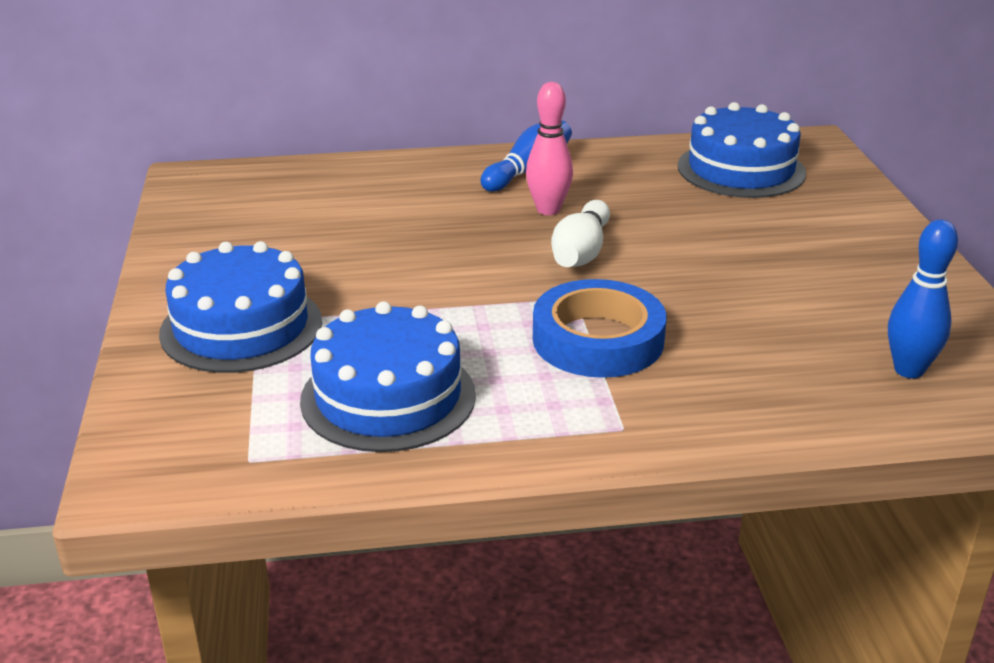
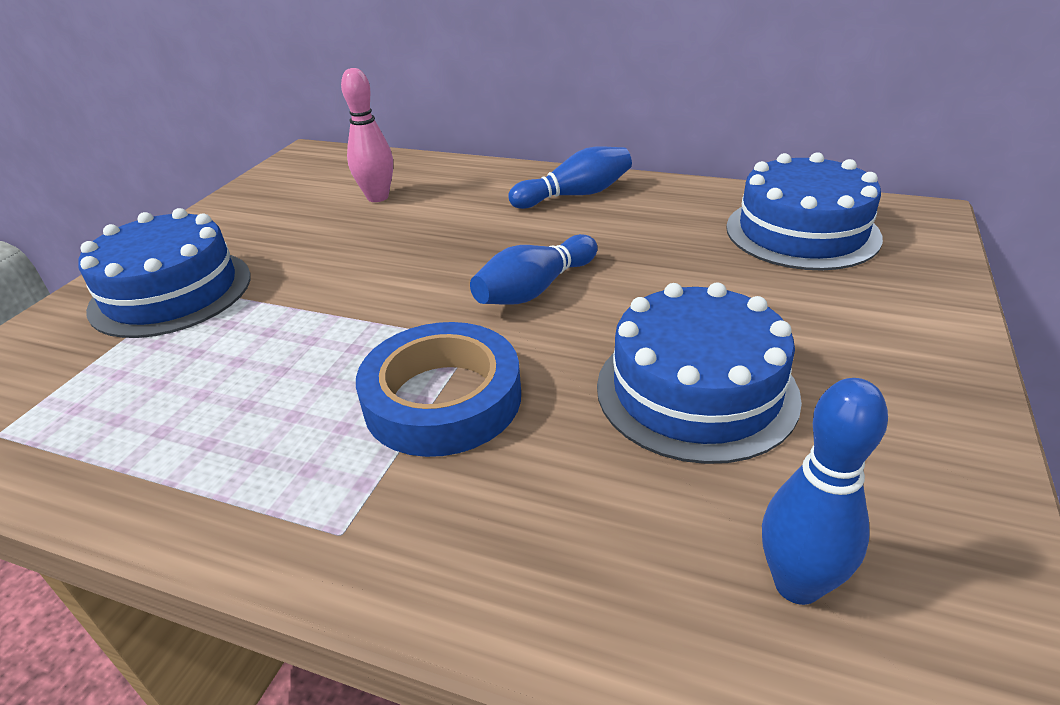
camera: 30 degrees right, 5 degrees up
blue cake [300,301,476,452] -> blue cake moved to [597,282,802,464]
pink bowling pin [526,82,573,215] -> pink bowling pin moved to [341,68,393,202]
white bowling pin [551,200,610,267] -> blue bowling pin [470,234,598,305]

